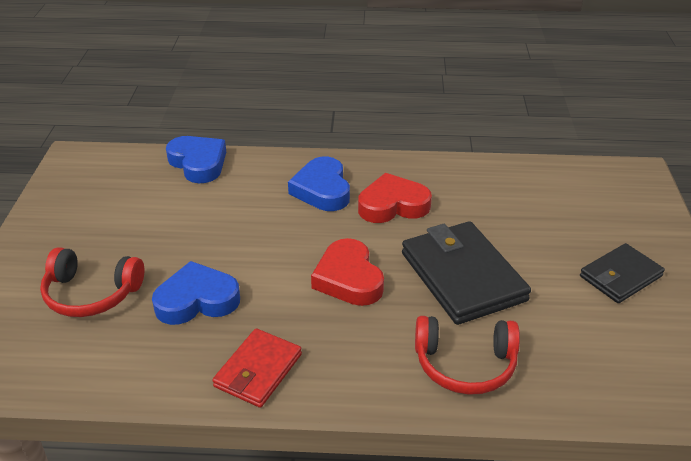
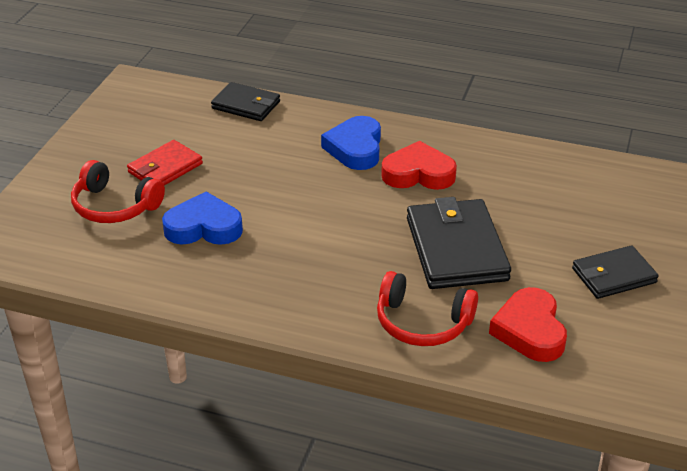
camera: 15 degrees right, 0 degrees up
blue heart [166,136,226,183] -> black wallet [211,82,280,121]
red wallet [212,328,302,408] -> red wallet moved to [127,140,203,185]
red heart [311,238,384,306] -> red heart moved to [489,287,567,362]

